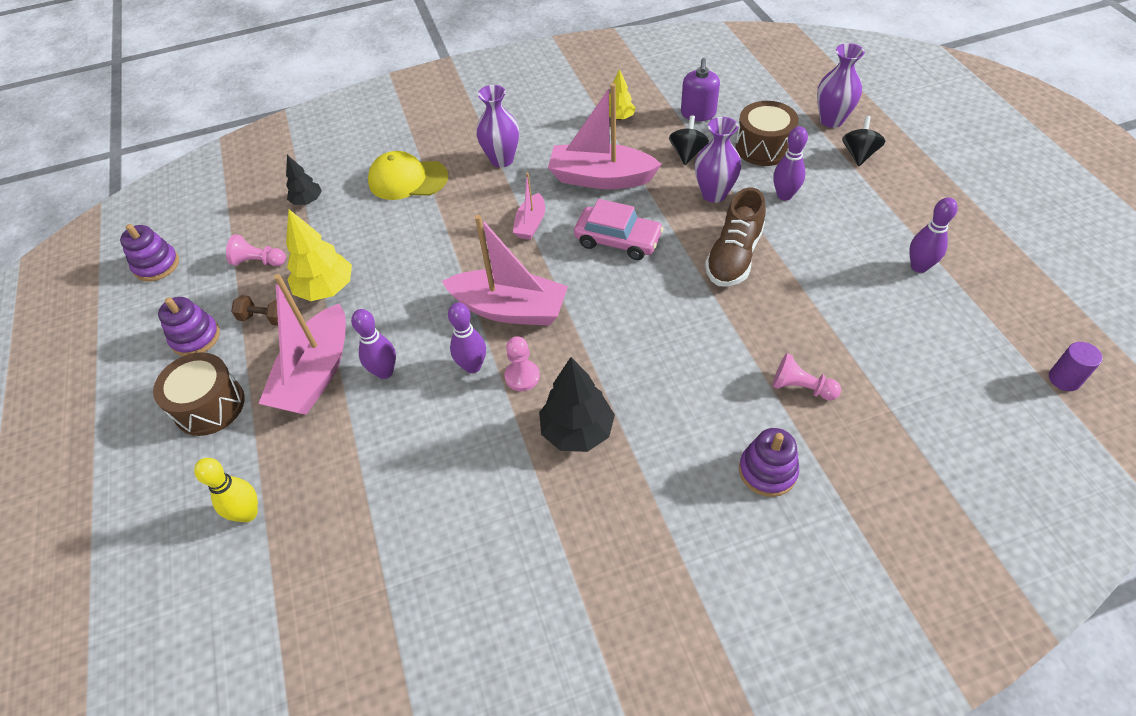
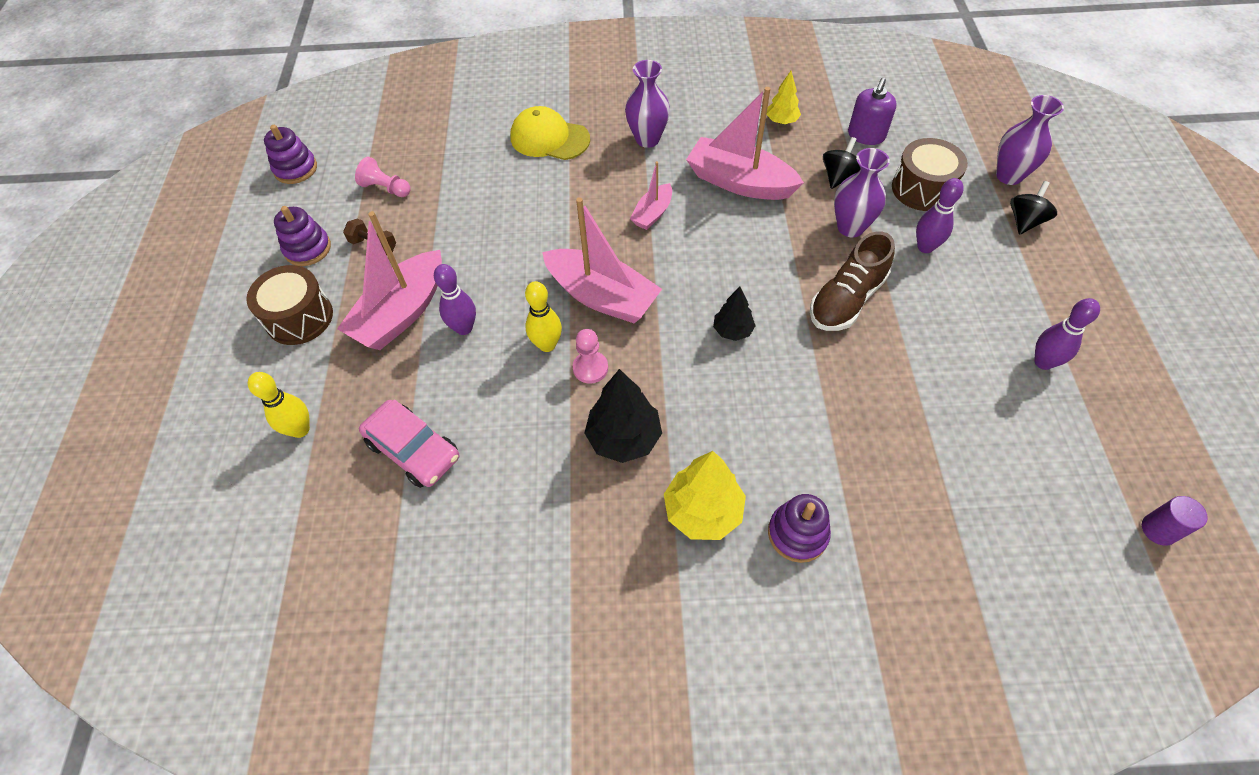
camera: 15 degrees right, 5 degrees up
black tree [286,155,322,205] -> black tree moved to [713,287,756,341]
yellow tree [286,209,352,301] -> yellow tree moved to [664,451,746,540]
purple bowling pin [448,303,486,373] -> yellow bowling pin [525,281,562,352]
pink car [574,199,664,260] -> pink car moved to [359,399,459,488]
pink pawn [772,353,841,401] -> none

